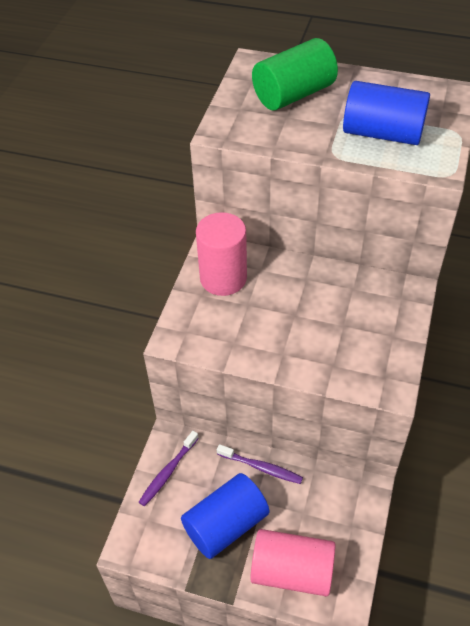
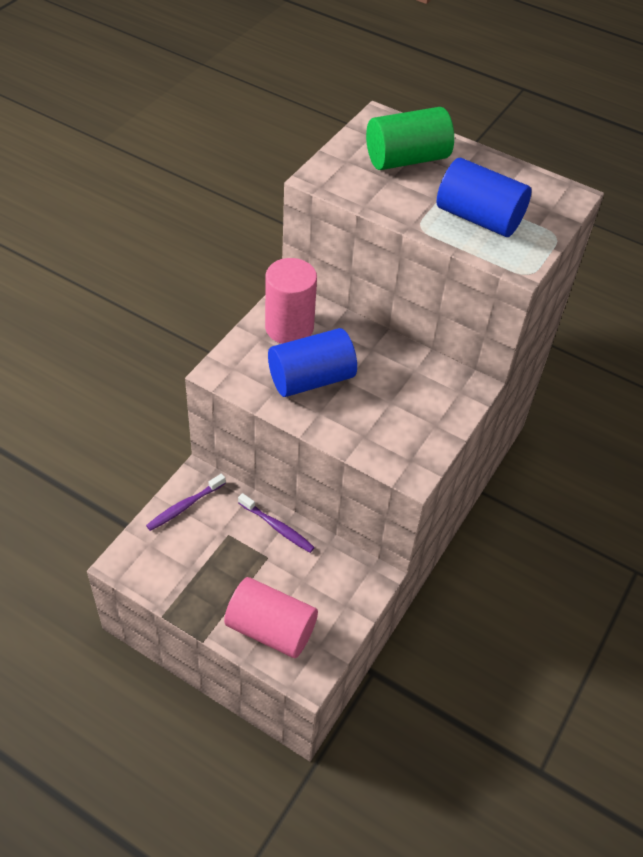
camera: 10 degrees right, 0 degrees up
blue cylinder [181,473,269,559] -> blue cylinder moved to [268,328,357,397]

